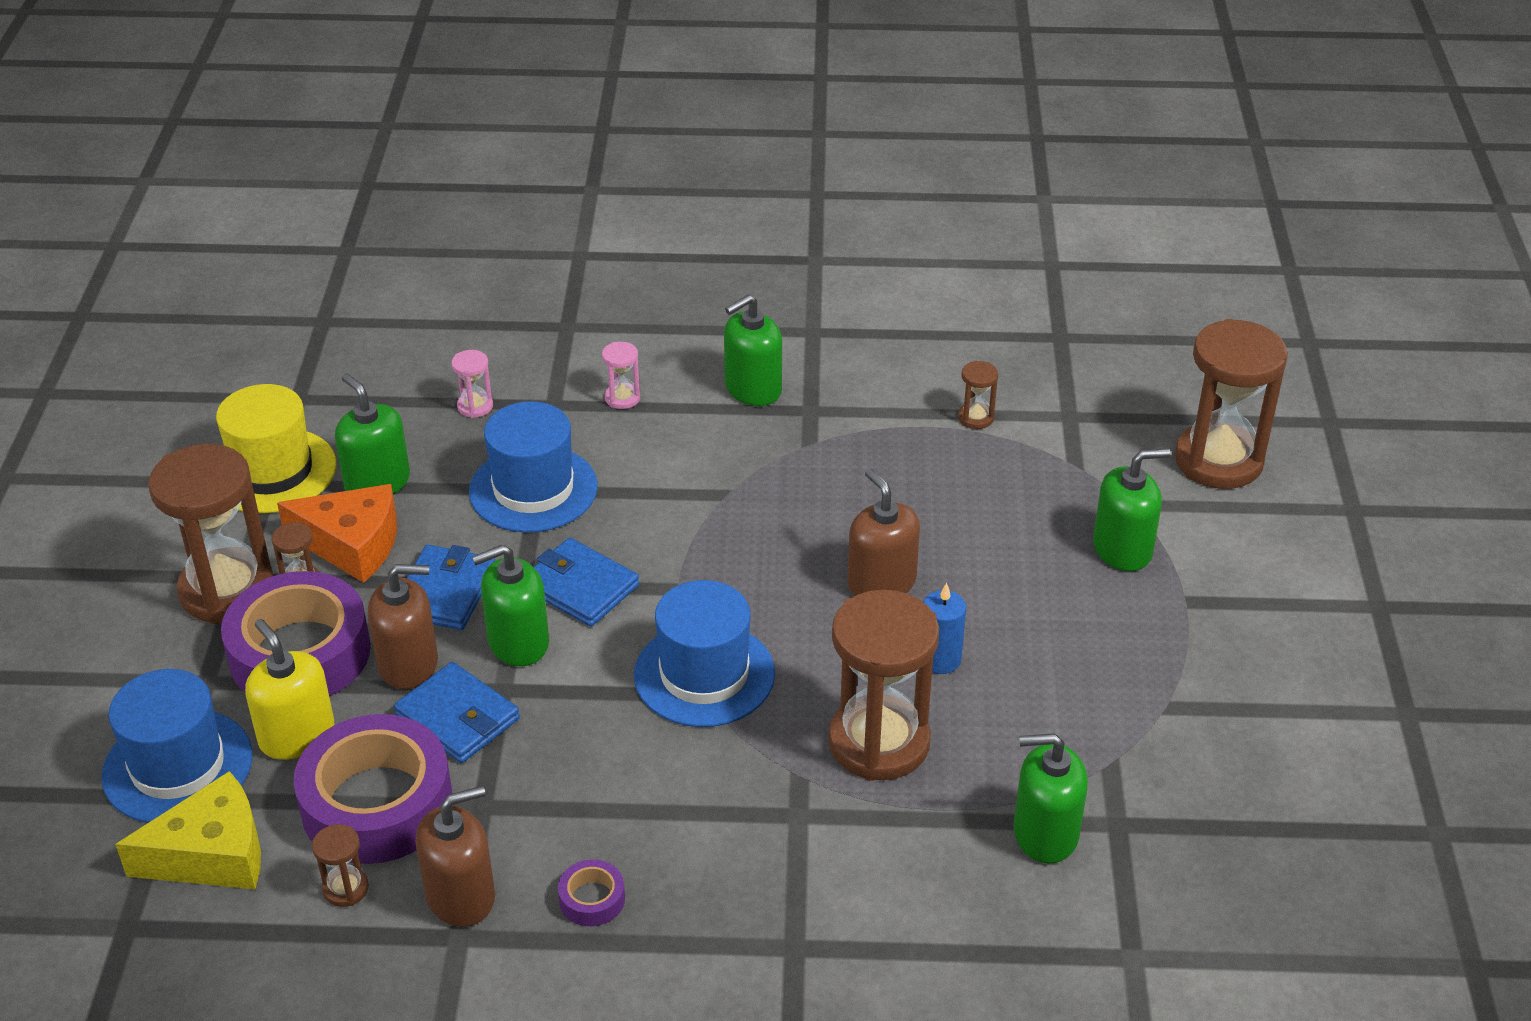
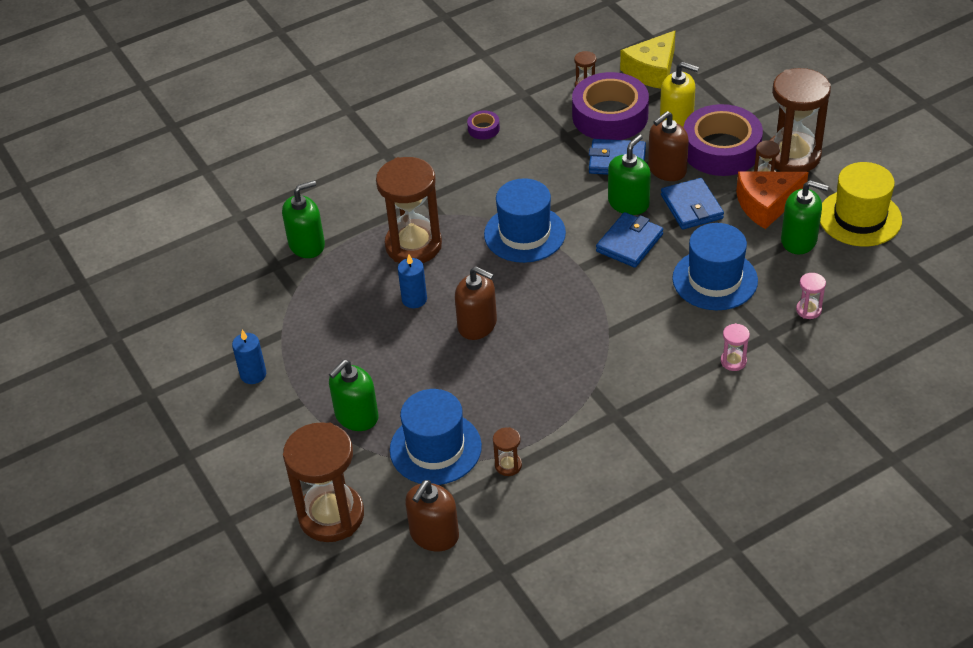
camera: 150 degrees right, 5 degrees up
blue hat [101,669,253,823] -> blue hat moved to [390,389,482,485]
brown soap dispenser [415,786,495,927] -> brown soap dispenser moved to [405,480,459,551]
blue wallet [534,538,639,627] -> blue wallet turned 60 degrees counterclockwise [596,212,663,268]
green soap dispenser [724,295,782,406] -> none
none -> blue candle [232,330,266,384]

